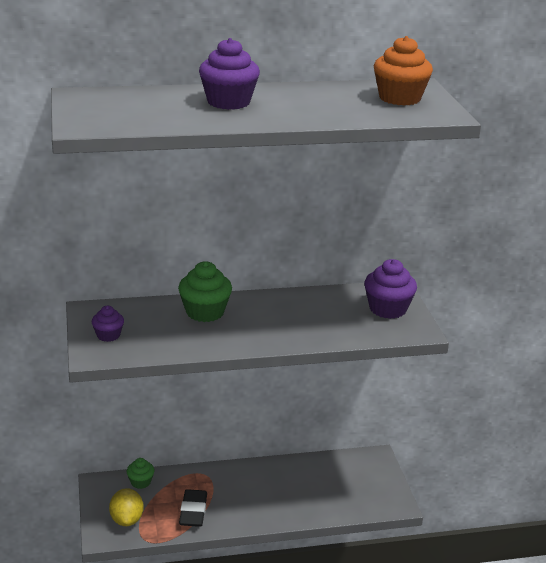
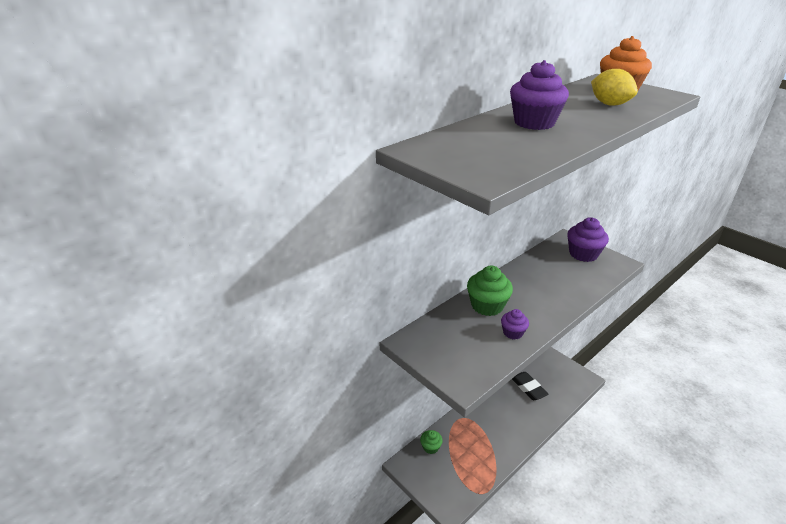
camera: 30 degrees left, 5 degrees up
purple cupcake [92,306,124,342] -> purple cupcake moved to [501,309,529,339]
yellow lemon [109,488,144,526] -> yellow lemon moved to [591,69,638,106]
black eraser [179,489,207,527] -> black eraser moved to [512,372,548,400]

